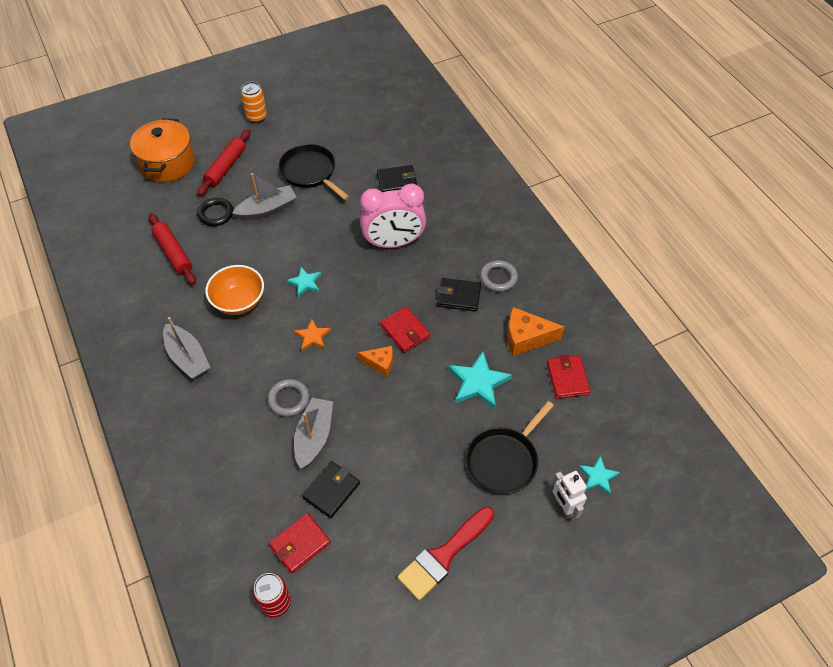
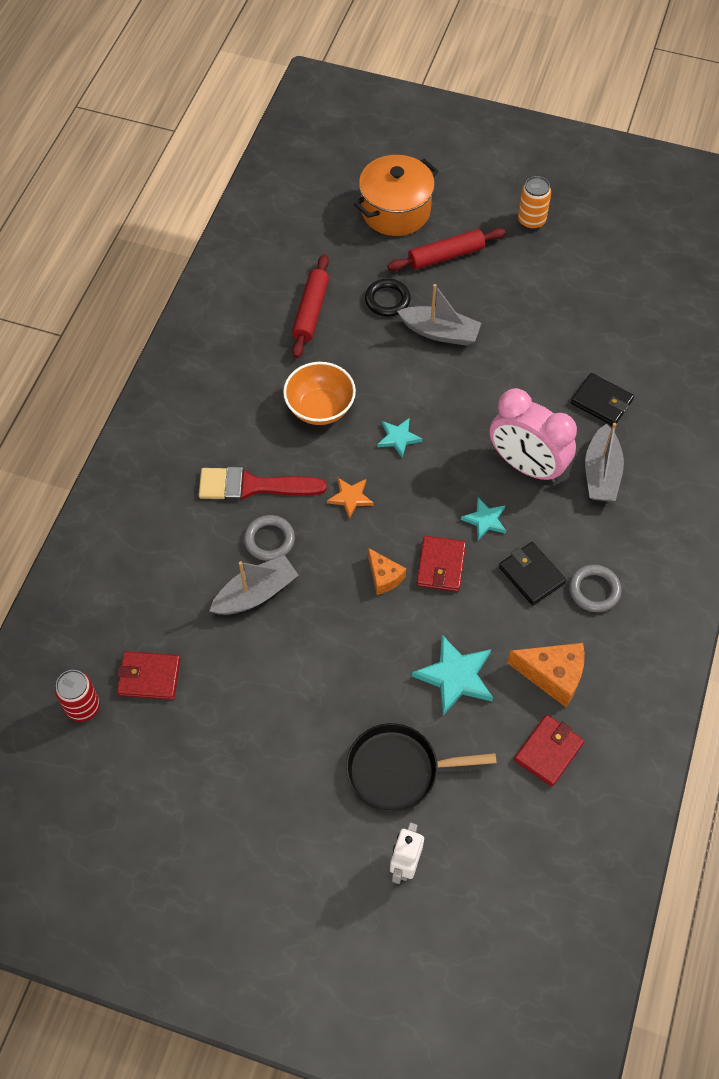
camera: 45 degrees right, 5 degrees up
grey boat [163,317,210,379] -> grey boat moved to [585,423,624,501]
black pan [279,144,349,200] -> none
black wallet [302,461,360,519] -> none
red brush [398,507,494,600] -> red brush moved to [199,467,327,501]
orange cheese [507,307,564,356] -> orange cheese turned 150 degrees clockwise [507,643,585,707]
turquoise star [578,455,620,495] -> turquoise star moved to [461,498,506,540]

